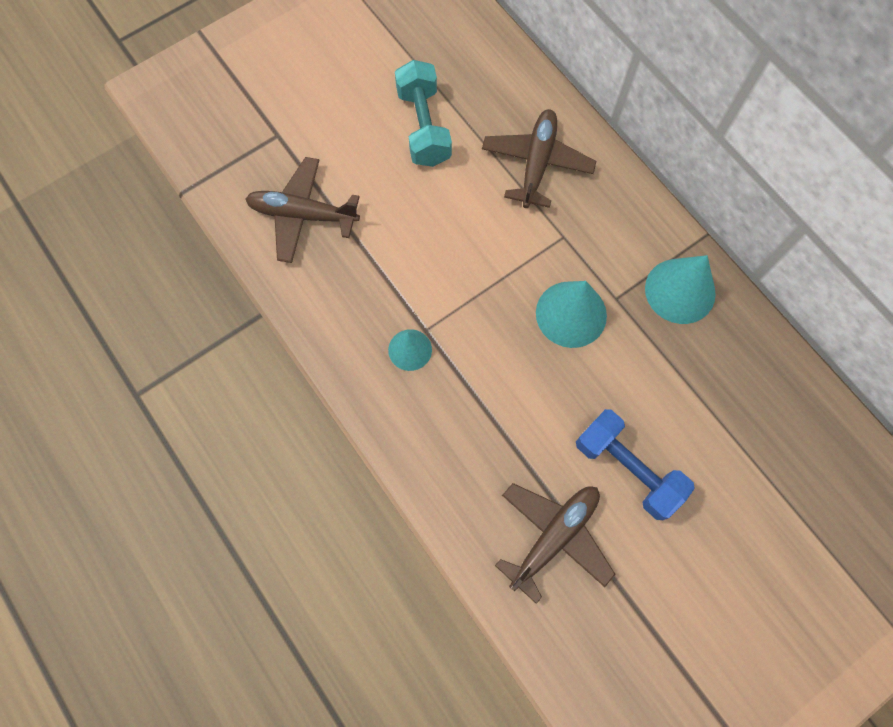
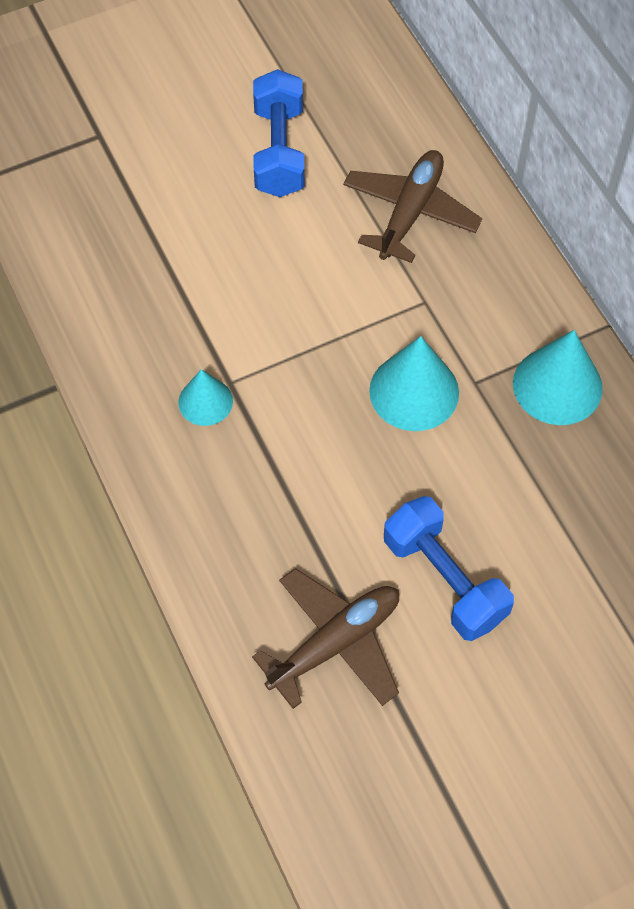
camera: 10 degrees right, 10 degrees down
brown plane [246,157,360,263] -> none
turquoise dumbbell [395,60,452,167] -> blue dumbbell [253,69,305,197]

